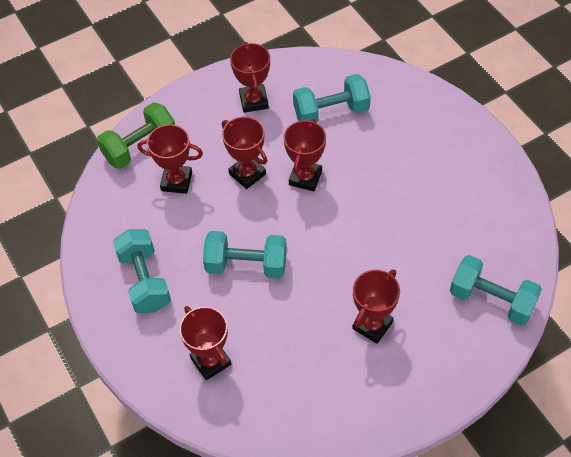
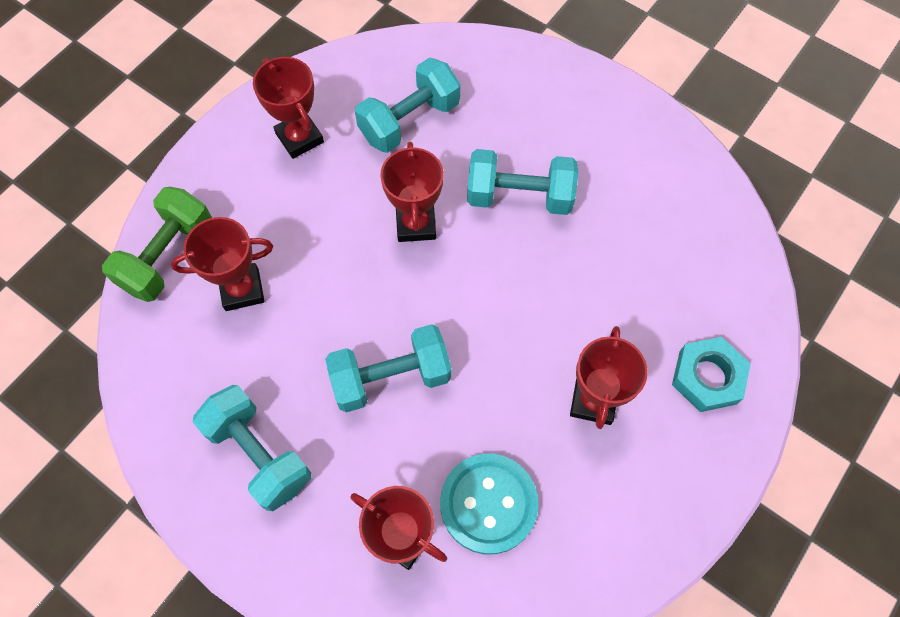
camera: 25 degrees left, 10 degrees up
red trophy [222,117,267,189] -> none
turquoise dumbbell [450,255,542,326] -> turquoise dumbbell moved to [467,149,578,215]
none -> turquoise button [440,454,539,555]
none -> turquoise nut [672,337,751,412]

